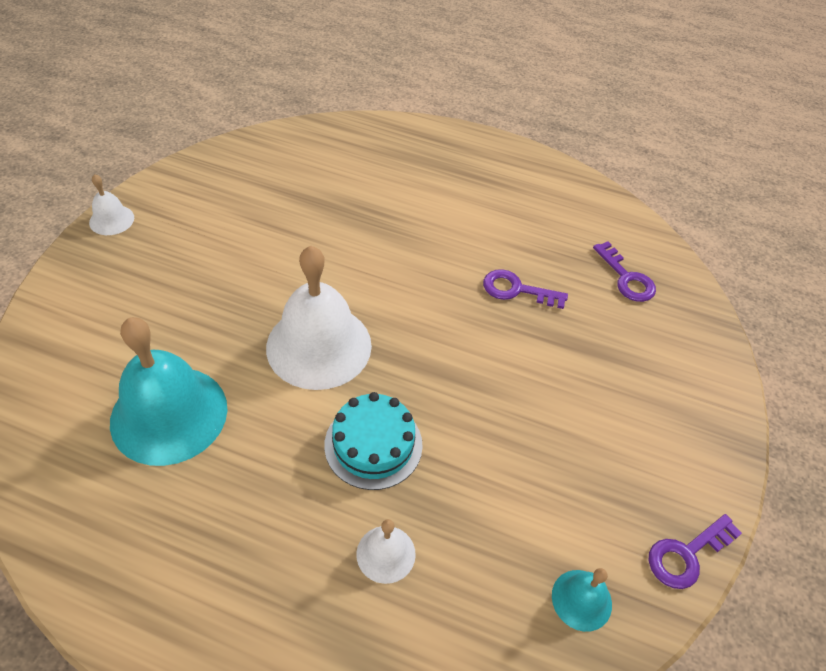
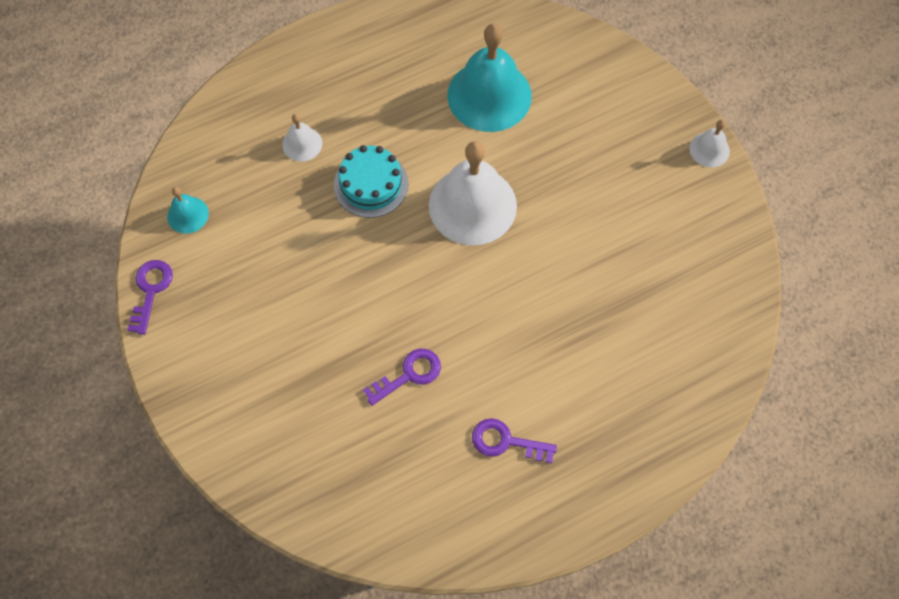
camera: 135 degrees right, 15 degrees up
purple key [593,241,656,302] -> purple key moved to [472,418,557,463]

